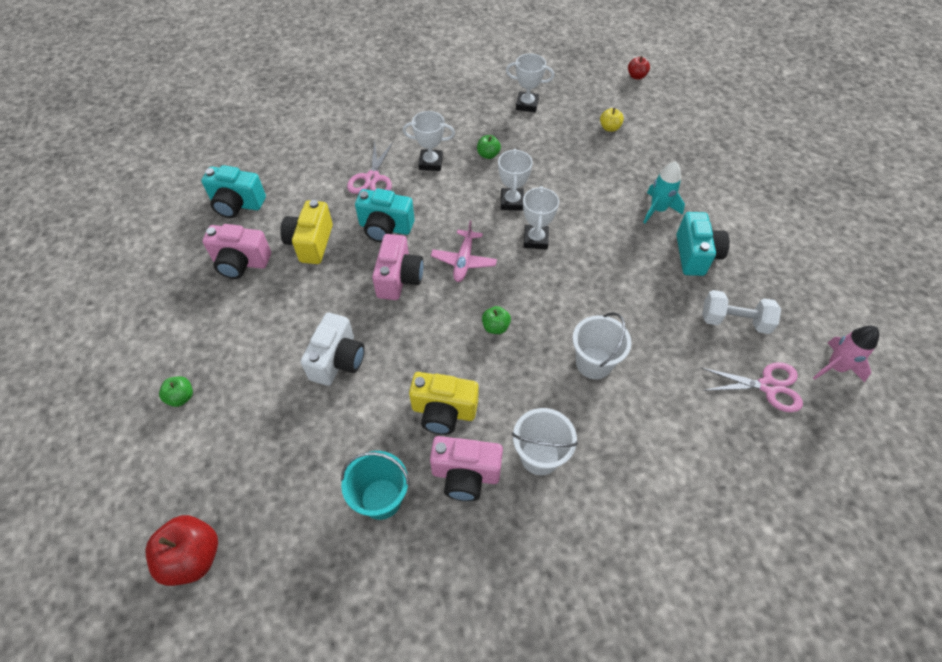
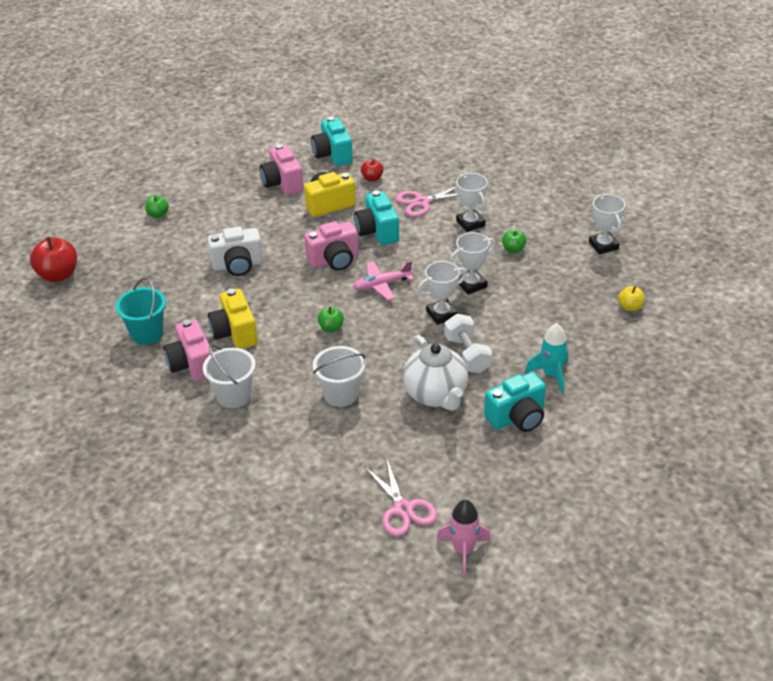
camera: 60 degrees right, 15 degrees down
red apple [628,56,650,80] -> red apple moved to [361,159,383,182]
white dumbbell [702,290,781,334] -> white dumbbell moved to [445,314,492,373]
none -> white teapot [403,335,468,411]

